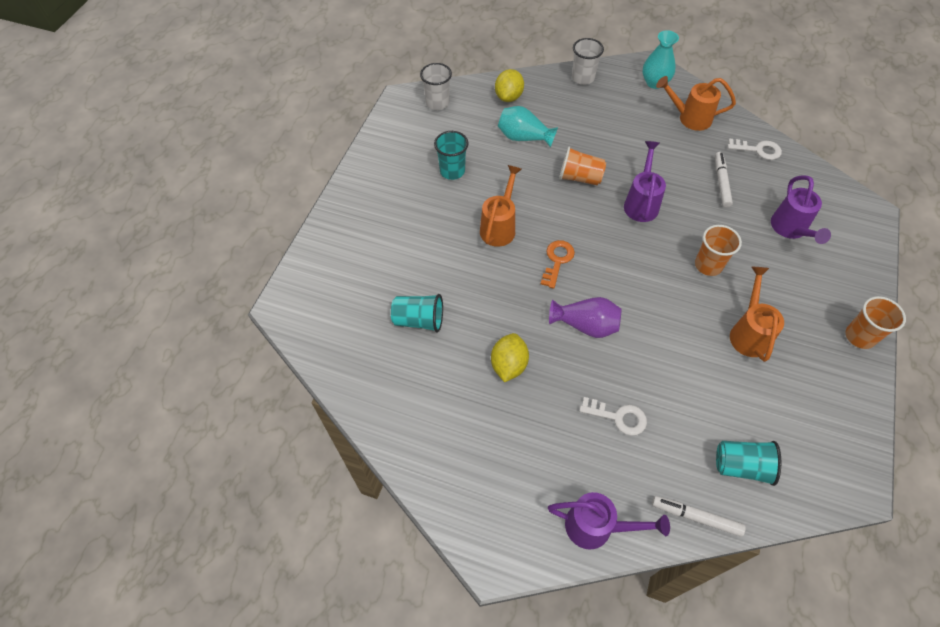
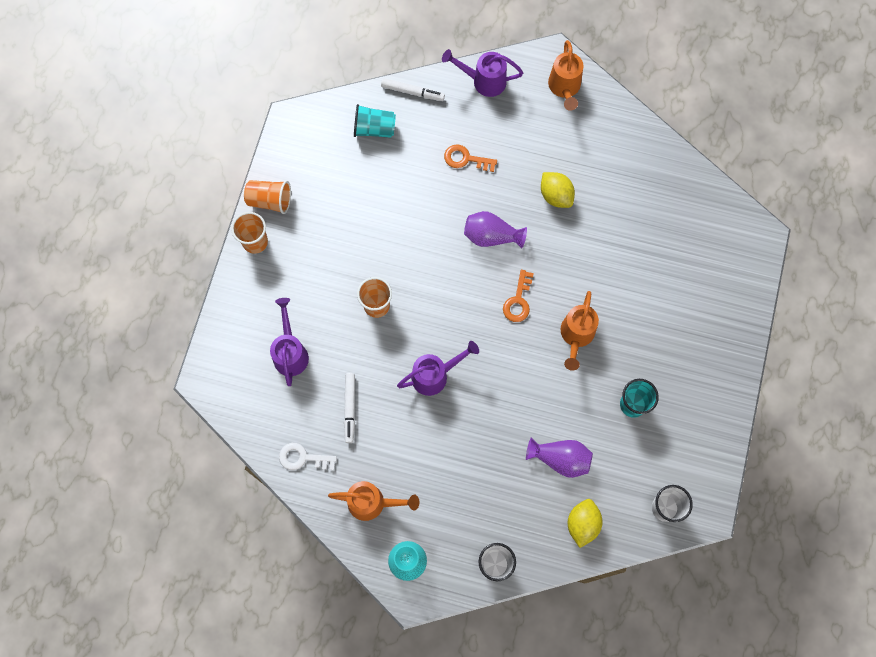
camera: 175 degrees right, 15 degrees up
turquoise cup [391,294,443,332] -> none
yellow lemon [491,333,529,382] -> yellow lemon turned 45 degrees counterclockwise [541,172,575,208]
turquoise vase [498,106,558,147] -> purple vase [526,438,593,478]
orange cup [559,147,606,185] -> orange cup moved to [244,180,291,214]
white key [579,397,647,436] -> orange key [444,145,497,172]
purple watering can [624,141,666,222] -> purple watering can turned 120 degrees counterclockwise [397,341,479,396]
orange watering can [730,267,784,362] -> orange watering can moved to [548,40,583,111]

